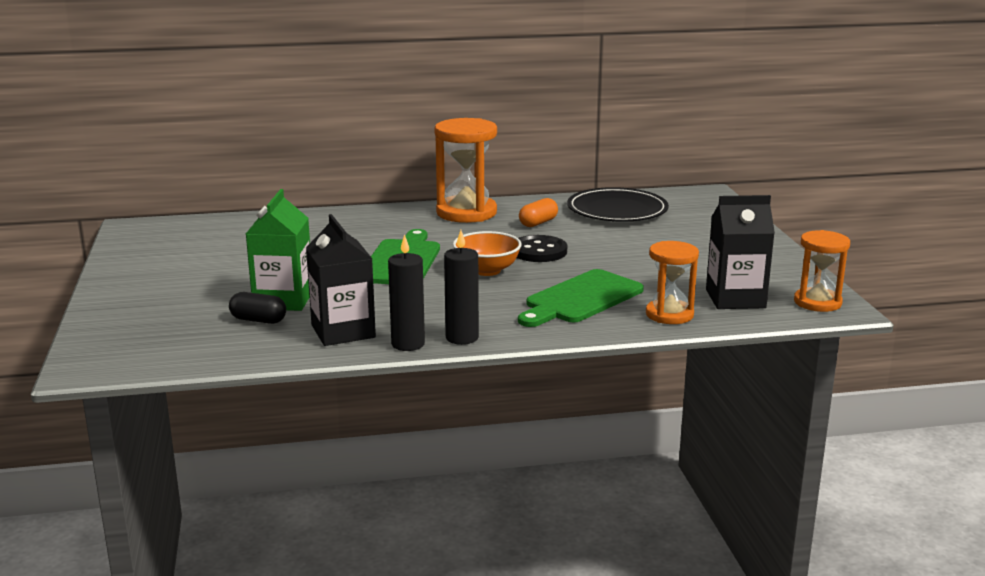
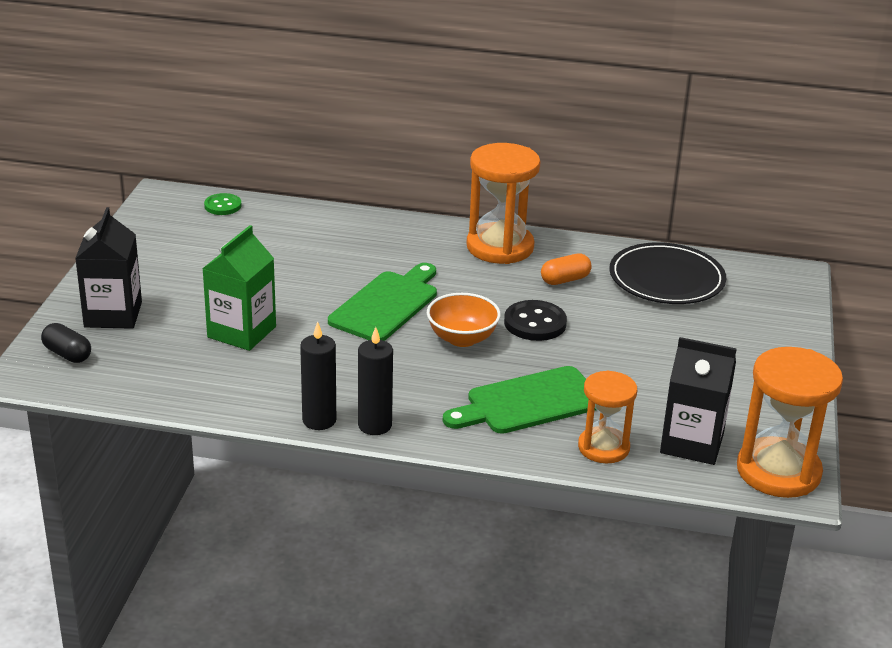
camera: 20 degrees right, 10 degrees up
black capsule [229,292,286,324] -> black capsule moved to [41,323,91,363]
black carton [306,214,376,346] -> black carton moved to [75,207,142,329]
orange hourglass [794,230,850,312] -> orange hourglass [737,347,843,498], size x1.59
none -> green button [204,193,242,215]

